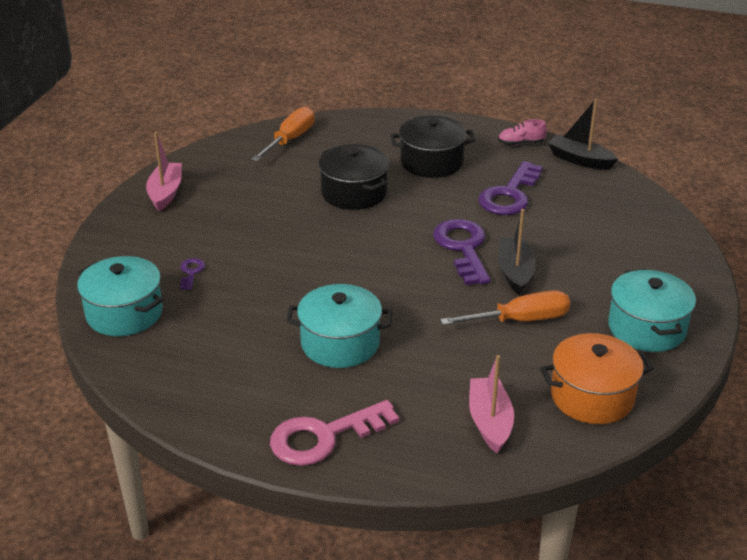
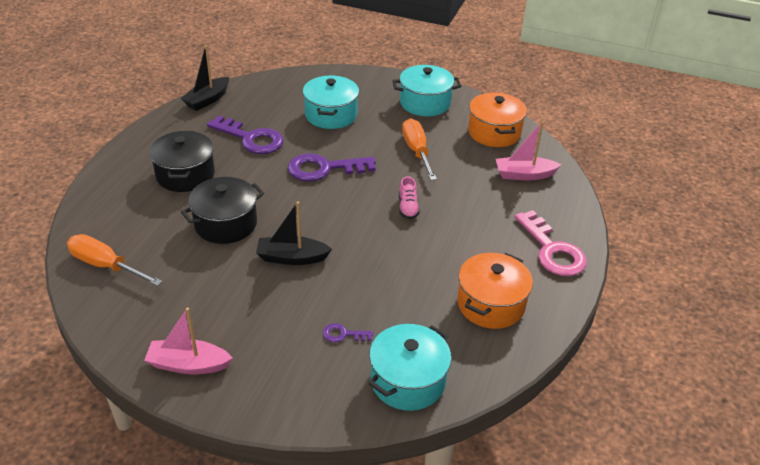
camera: 90 degrees left, 5 degrees up
turquoise pot [286,284,393,368] -> turquoise pot moved to [303,75,359,129]
pink shoe [498,119,547,145] -> pink shoe moved to [399,176,420,219]
black boat [498,209,536,295] -> black boat moved to [256,201,332,265]
none -> orange pot [457,253,533,329]

